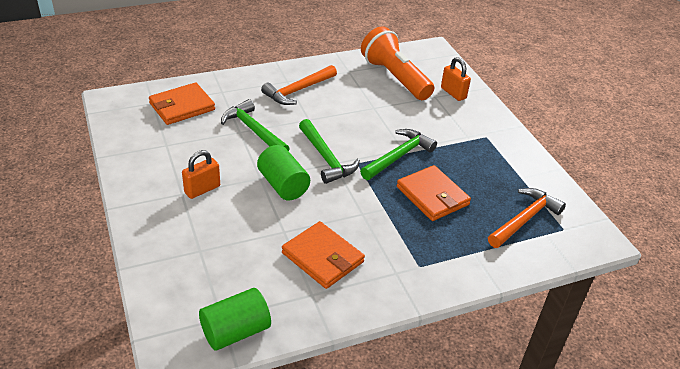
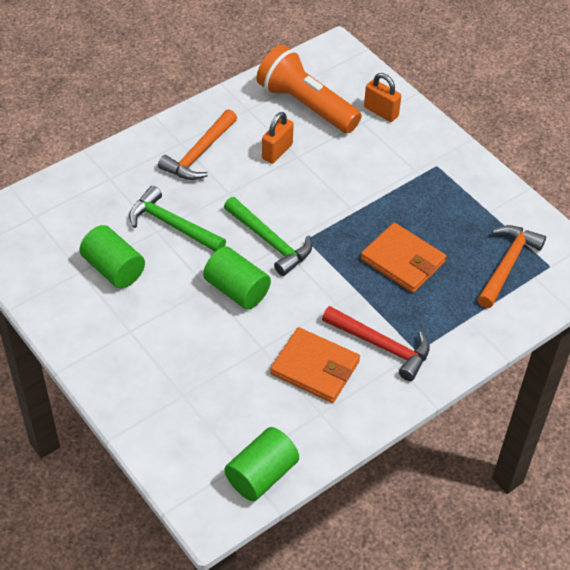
camera: 15 degrees left, 10 degrees up
orange wallet [149,82,215,125] -> none
orange padlock [182,150,220,199] -> orange padlock moved to [262,112,294,164]
green hammer [360,129,437,180] -> none
none -> green cylinder [80,225,145,288]
none -> red hammer [322,306,430,381]

